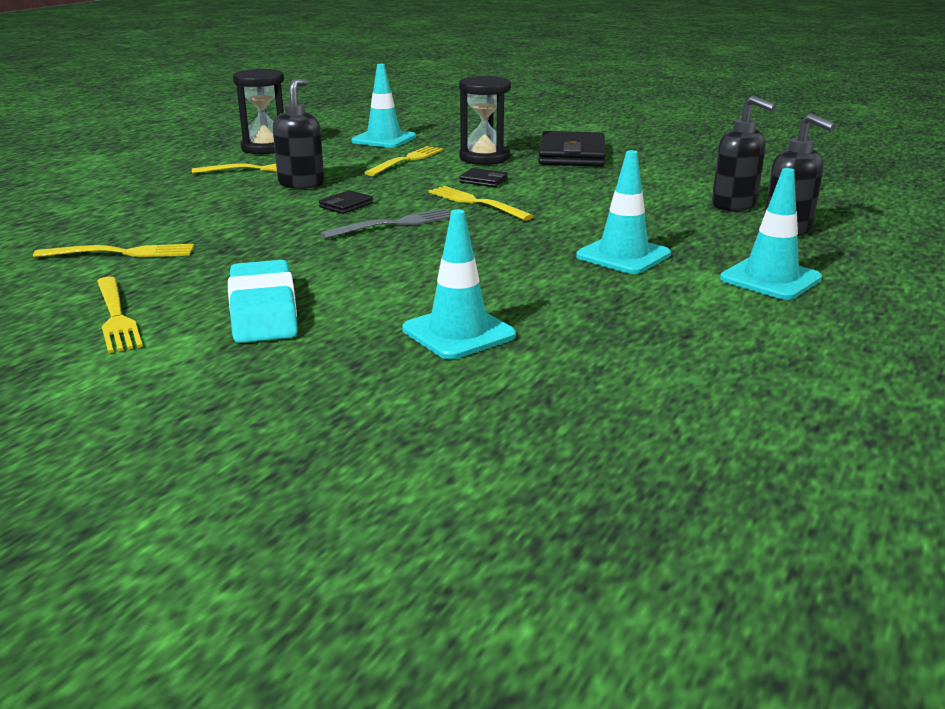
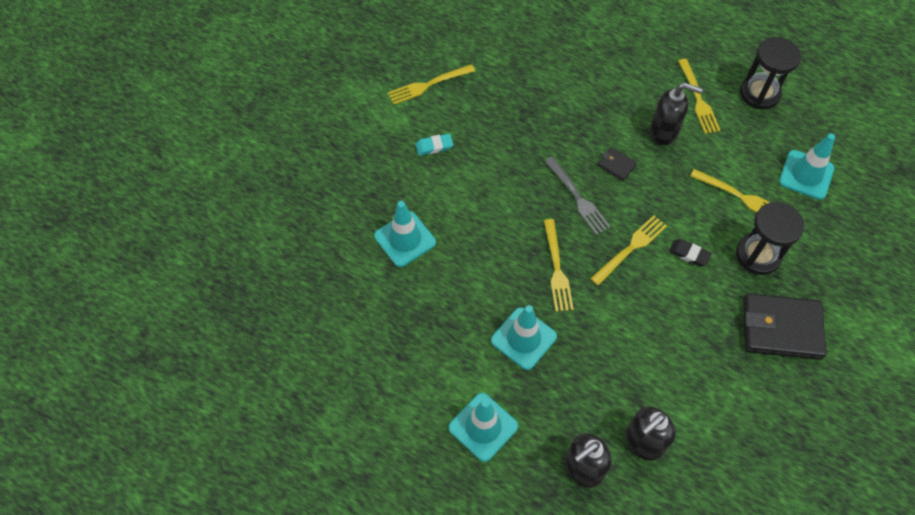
camera: 90 degrees right, 35 degrees up
yellow fork [33,244,194,258] -> yellow fork moved to [544,219,574,312]
turquoise eraser [228,260,298,343] -> turquoise eraser [416,134,453,156], size x0.48
black wallet [459,168,508,187] -> black eraser [669,239,712,266]

